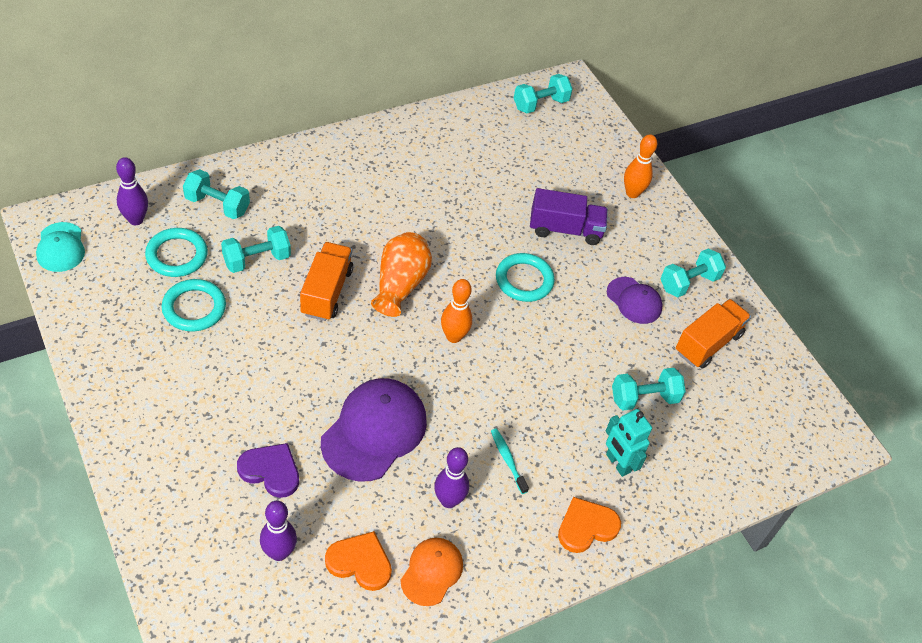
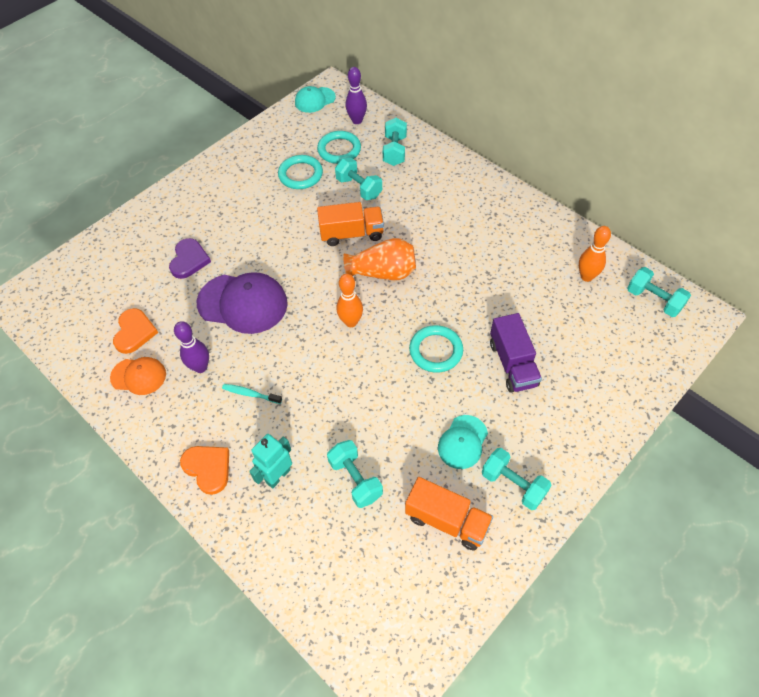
camera: 80 degrees right, 5 degrees up
purple bowling pin [260,501,297,561] -> none
turquoise toothbrush [491,429,529,494] -> turquoise toothbrush turned 120 degrees counterclockwise [222,384,282,404]
purple cap [607,277,663,324] -> turquoise cap [438,415,488,469]
orange bowling pin [624,134,657,198] -> orange bowling pin moved to [579,226,611,282]

